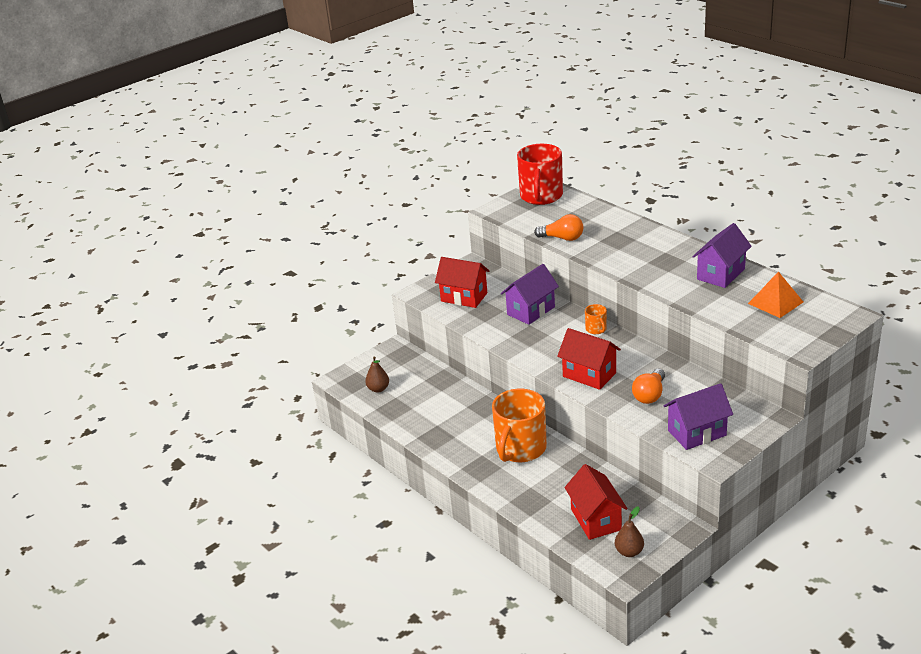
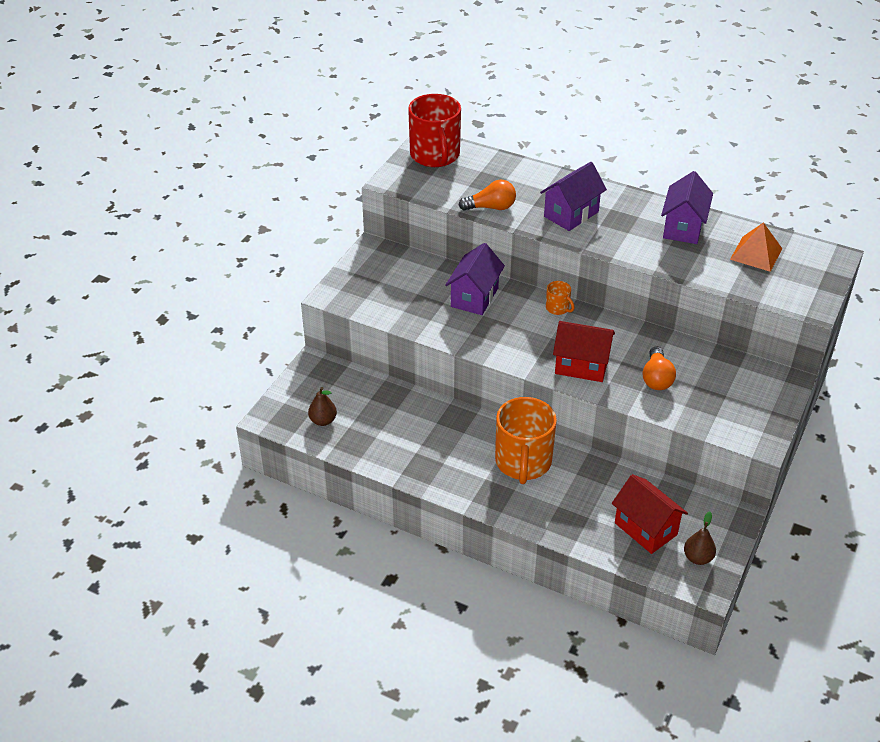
camera: 25 degrees left, 10 degrees up
red house [435,257,489,308] -> none
purple house [663,383,733,450] -> purple house moved to [540,162,607,231]

